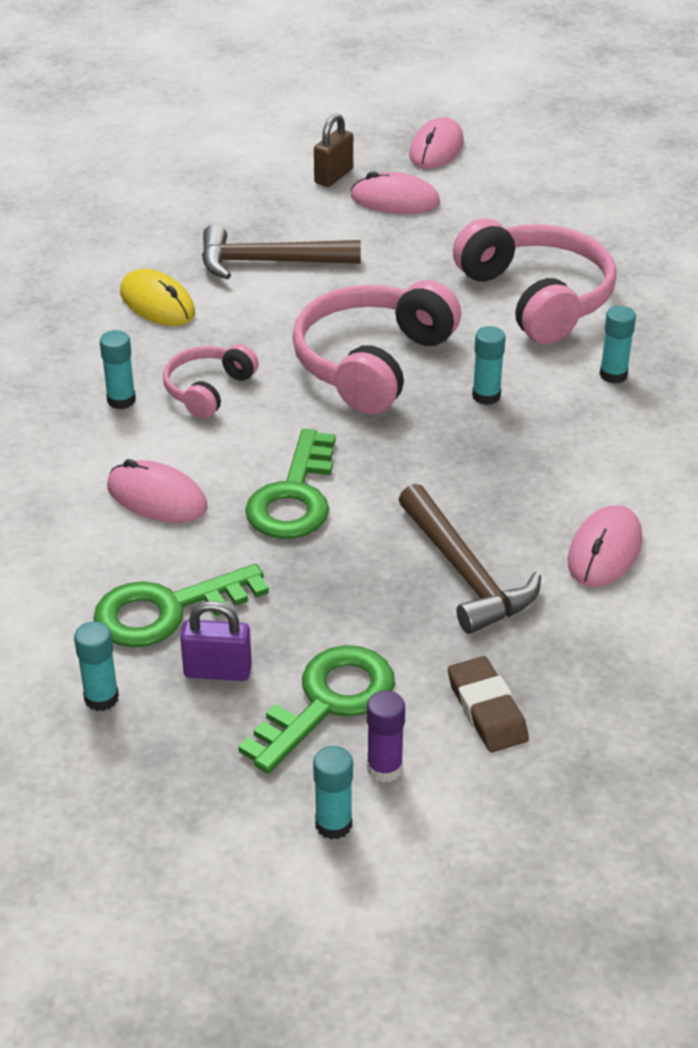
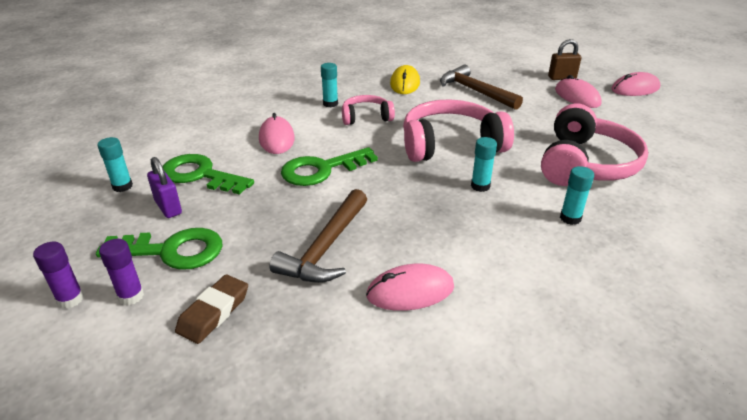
camera: 50 degrees right, 5 degrees down
turquoise glue stick [313,746,353,839] -> purple glue stick [33,242,84,309]

